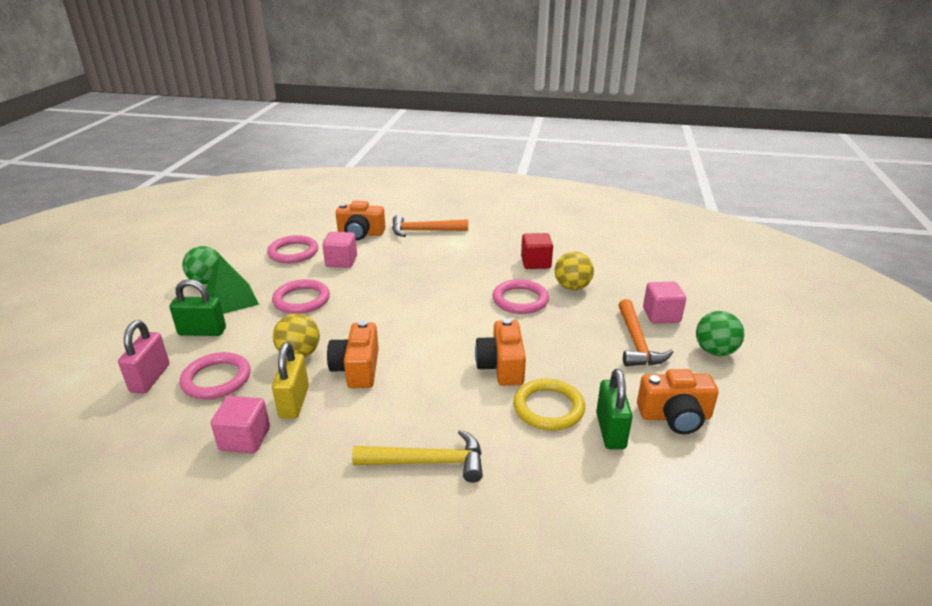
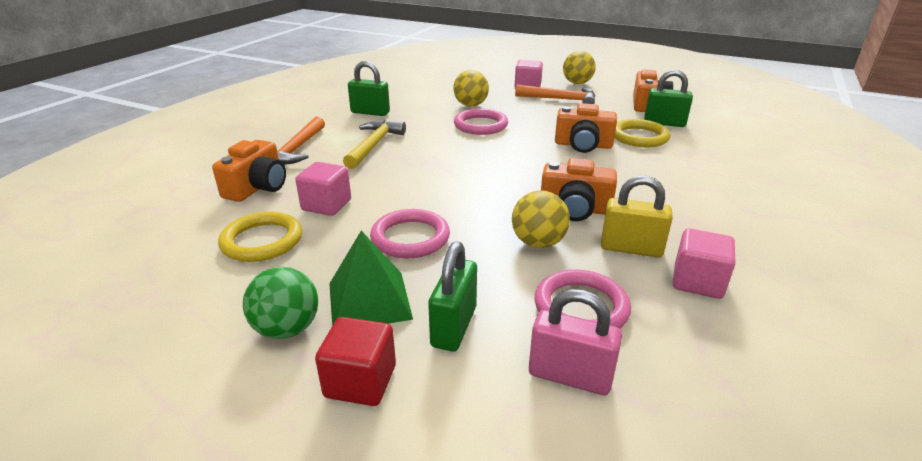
camera: 75 degrees left, 0 degrees up
pink ring [267,235,318,263] -> yellow ring [218,212,302,262]
yellow hammer [352,429,483,483] -> yellow hammer moved to [343,120,406,169]
red cube [521,233,553,269] -> red cube moved to [315,317,396,406]
green ball [696,311,744,356] -> yellow ball [563,51,596,84]
none -> green padlock [348,61,390,116]

